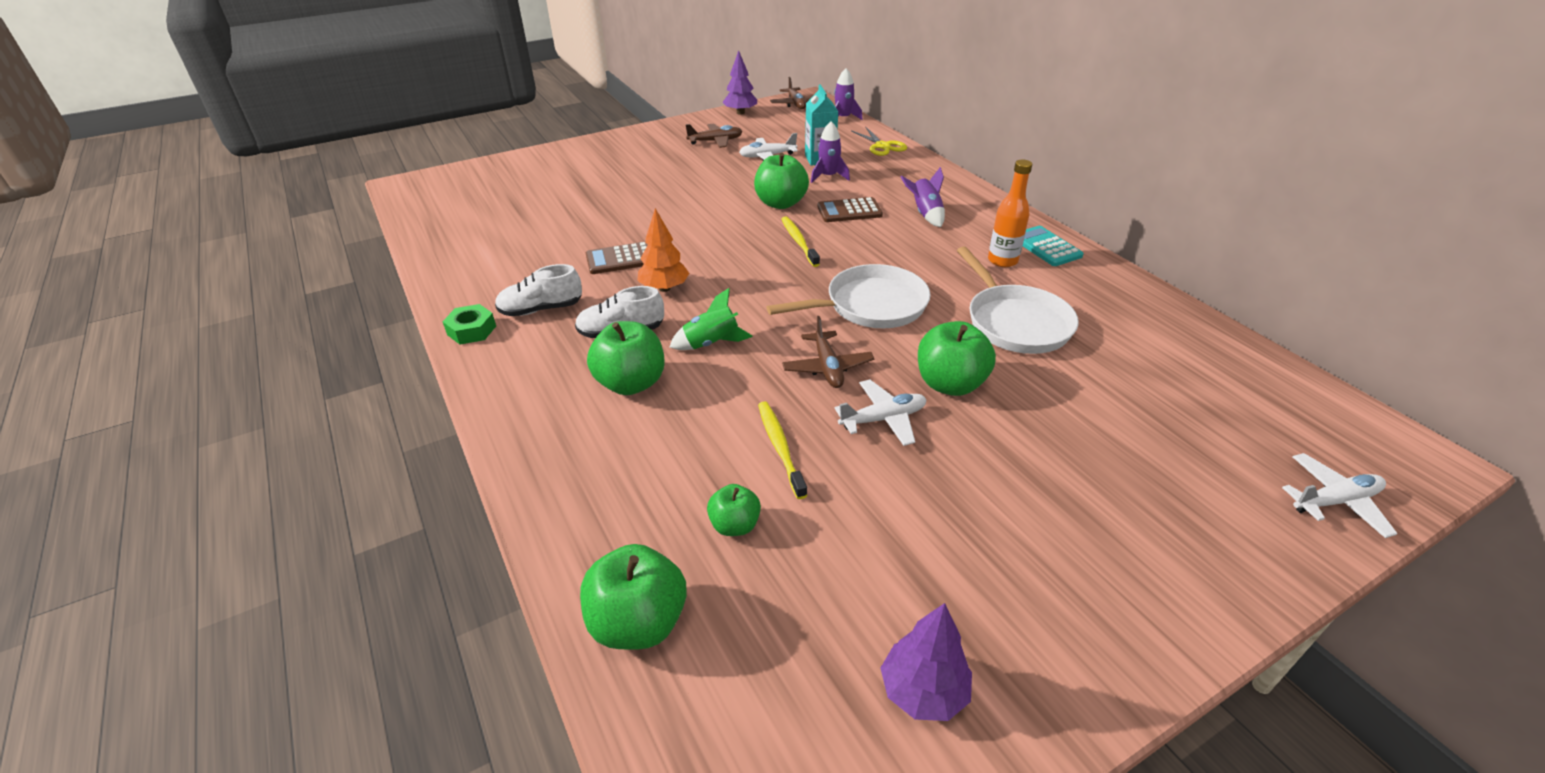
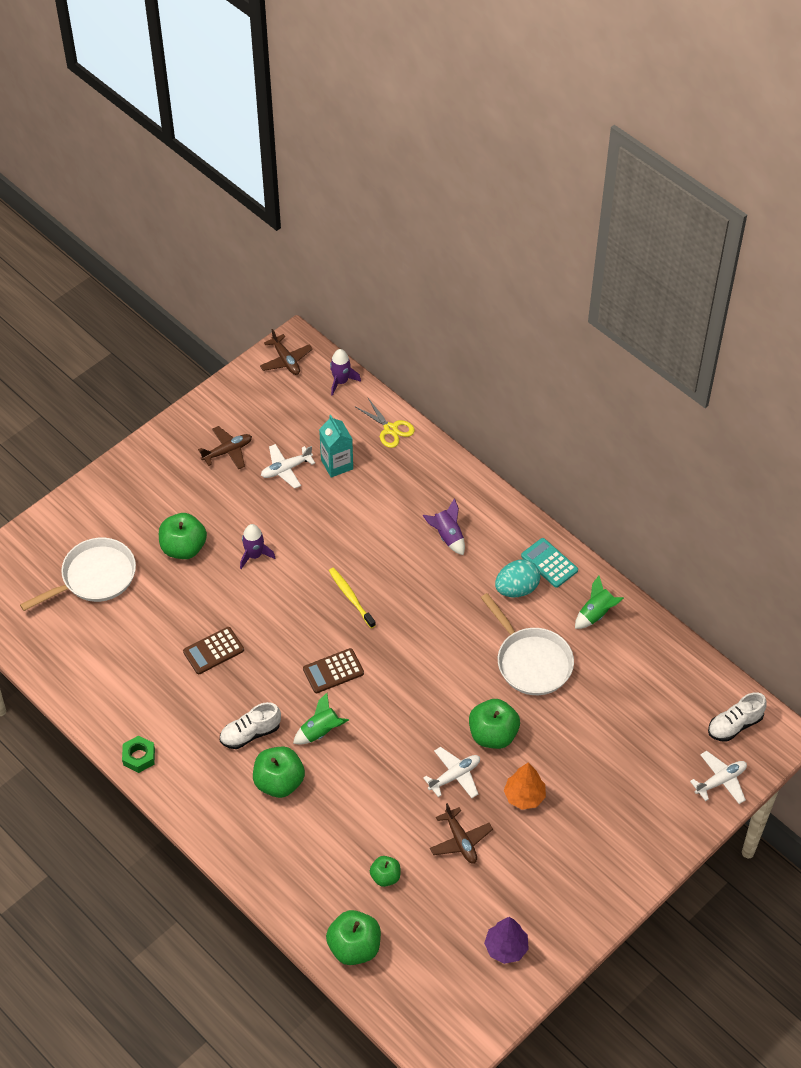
camera: 15 degrees left, 15 degrees up
white shoe [495,264,582,316] -> white shoe moved to [708,692,767,742]
orange tree [637,208,689,292] -> orange tree moved to [504,762,546,810]
purple tree [722,50,757,115] -> none
green apple [754,153,809,209] -> green apple moved to [159,513,207,559]
yellow toothbrush [758,401,807,499] -> none
white pan [766,264,931,328] -> white pan moved to [20,538,136,611]
brown plane [782,316,874,388] -> brown plane moved to [430,803,493,864]
purple rocket [811,121,850,183] -> purple rocket moved to [240,524,275,569]
brown calculator [817,197,883,222] -> brown calculator moved to [303,648,364,693]
orange bottle [988,160,1032,267] -> turquoise egg [495,559,540,597]
none -> green rocket [575,576,624,629]

